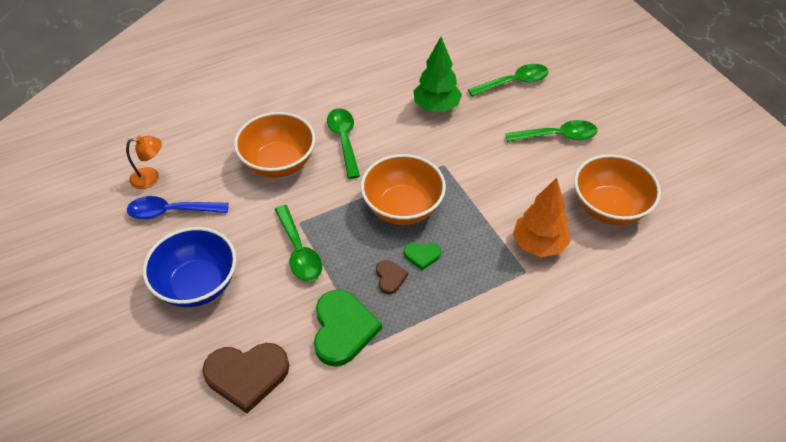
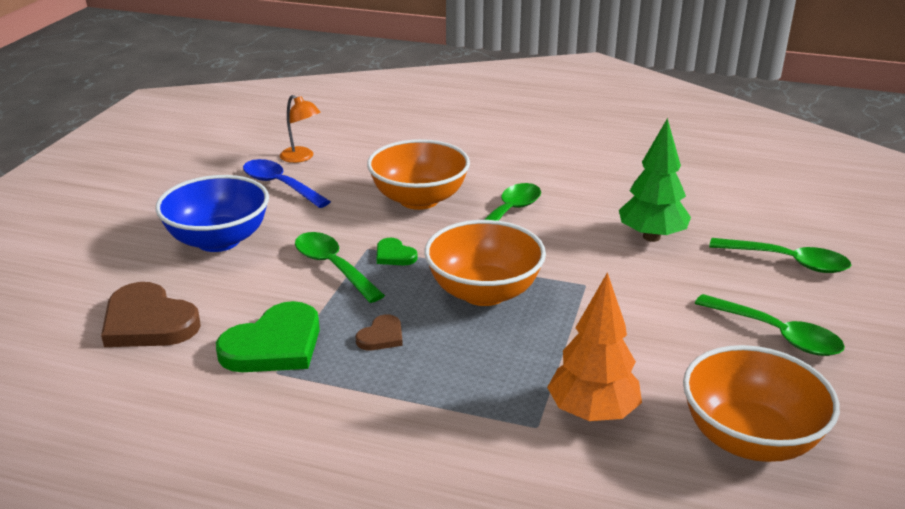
camera: 45 degrees right, 20 degrees down
green spoon [274,205,322,281] -> green spoon turned 120 degrees clockwise [295,232,385,303]
green heart [404,242,441,270] -> green heart moved to [376,238,417,265]

